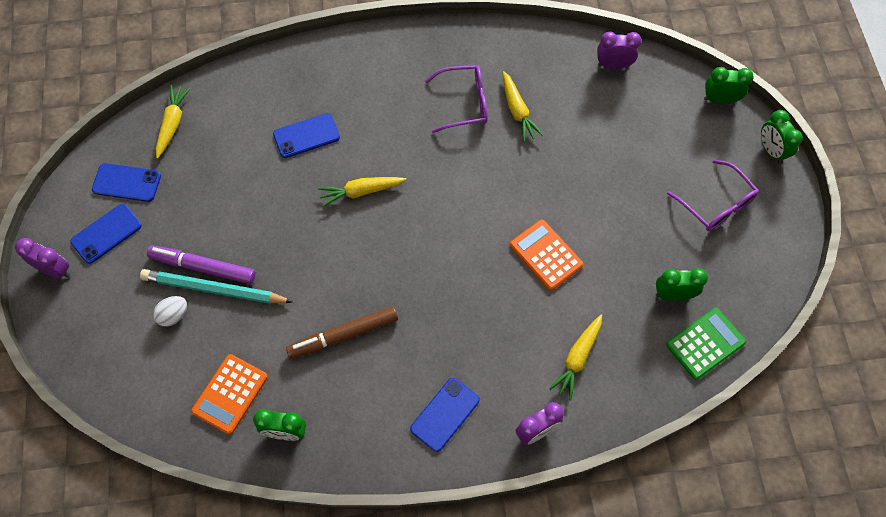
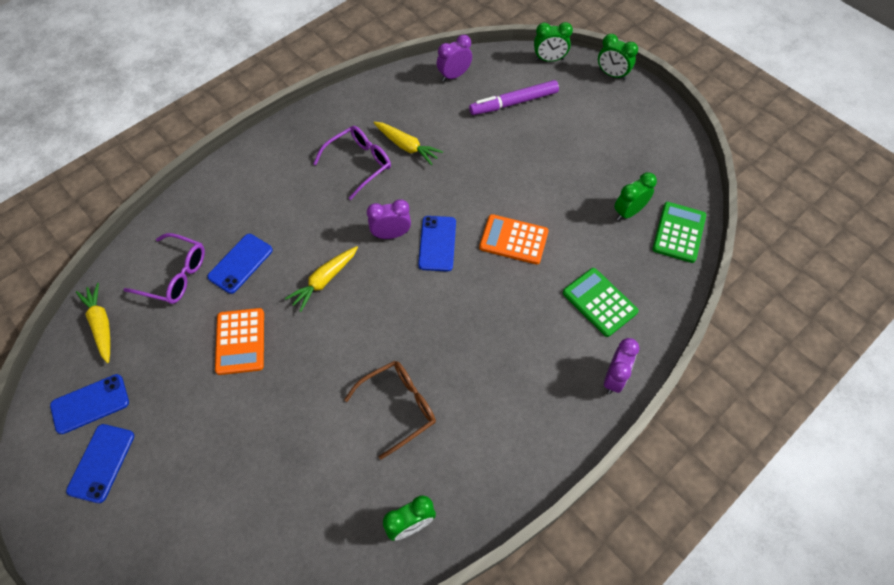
camera: 35 degrees left, 5 degrees down
purple clock [15,238,70,278] -> purple clock moved to [367,199,411,239]
turquoise pencil [140,269,293,304] -> none
purple marker [147,245,256,284] -> purple marker moved to [469,80,559,115]
white egg [153,296,187,327] -> none
orange calculator [191,354,268,435] -> orange calculator moved to [215,308,264,375]
brown marker [286,306,398,359] -> brown glasses [344,361,436,460]
blue phone [410,378,480,452] -> blue phone moved to [418,216,456,272]
yellow carrot [549,315,602,400] -> green calculator [563,268,639,337]
purple glasses [667,160,759,231] -> purple glasses moved to [123,233,205,304]
green clock [704,67,754,104] -> green clock turned 150 degrees counterclockwise [534,22,573,62]

